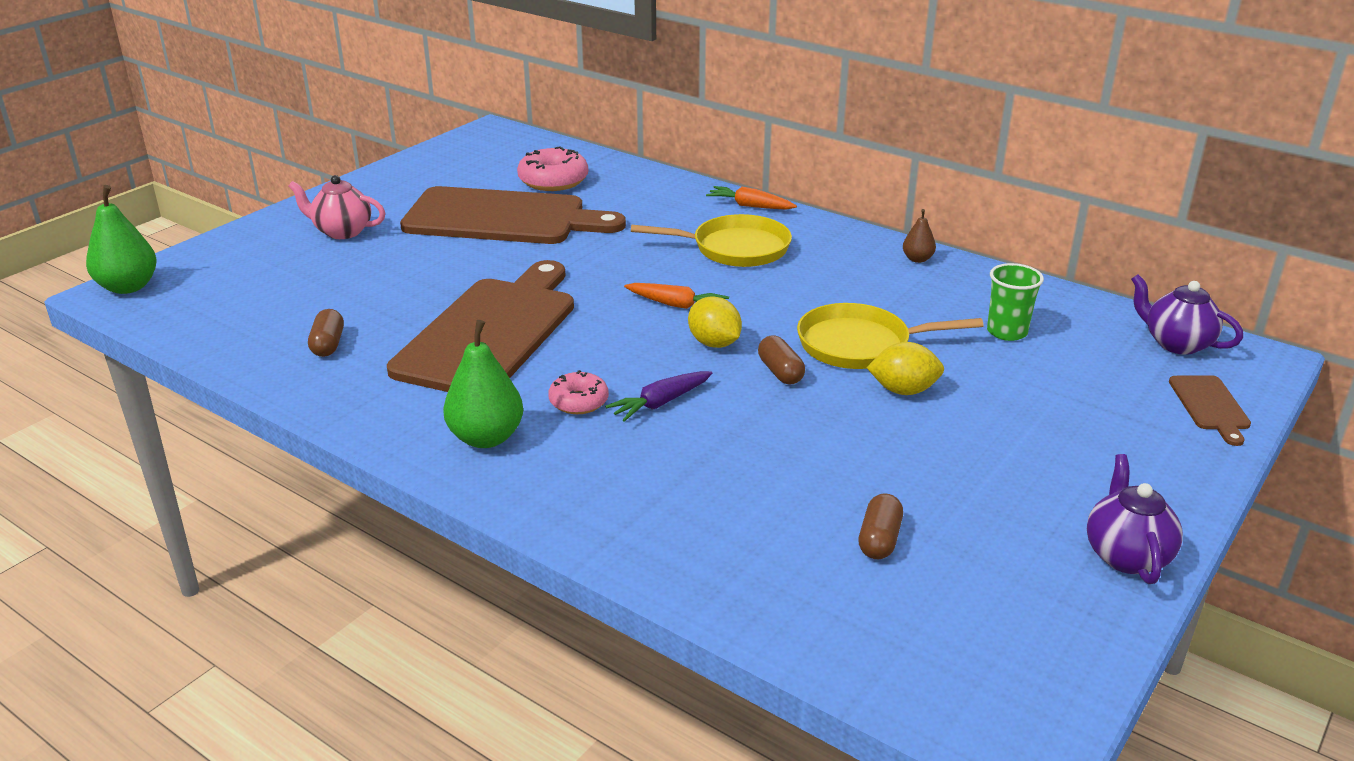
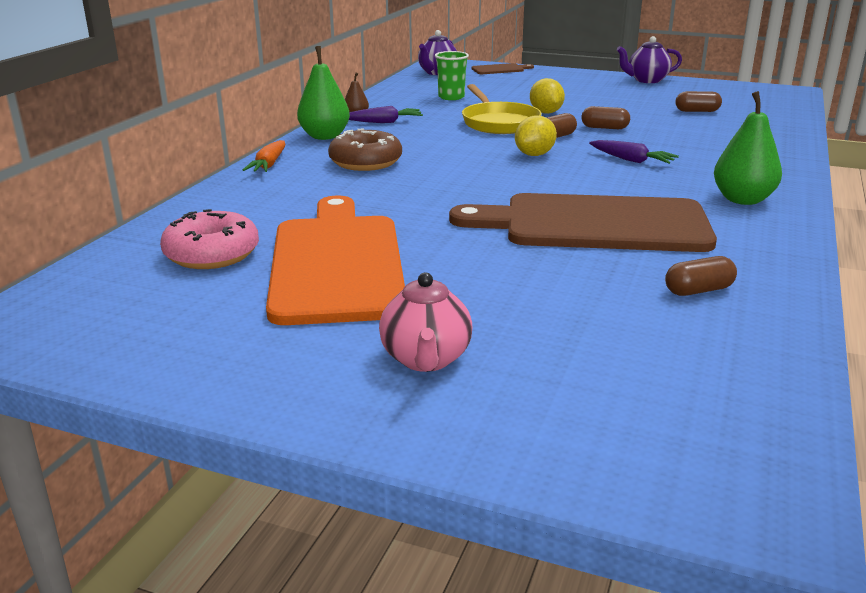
camera: 105 degrees left, 5 degrees down
green pear [86,185,157,294] -> green pear moved to [297,46,350,140]
brown cutting board [400,186,626,244] -> orange cutting board [266,196,405,325]
pink donut [548,370,609,414] -> none
orange carrot [624,283,729,309] -> none
yellow pan [631,214,792,267] -> brown donut [328,128,402,171]
none -> purple carrot [349,106,423,123]
none -> brown capsule [581,106,630,129]

